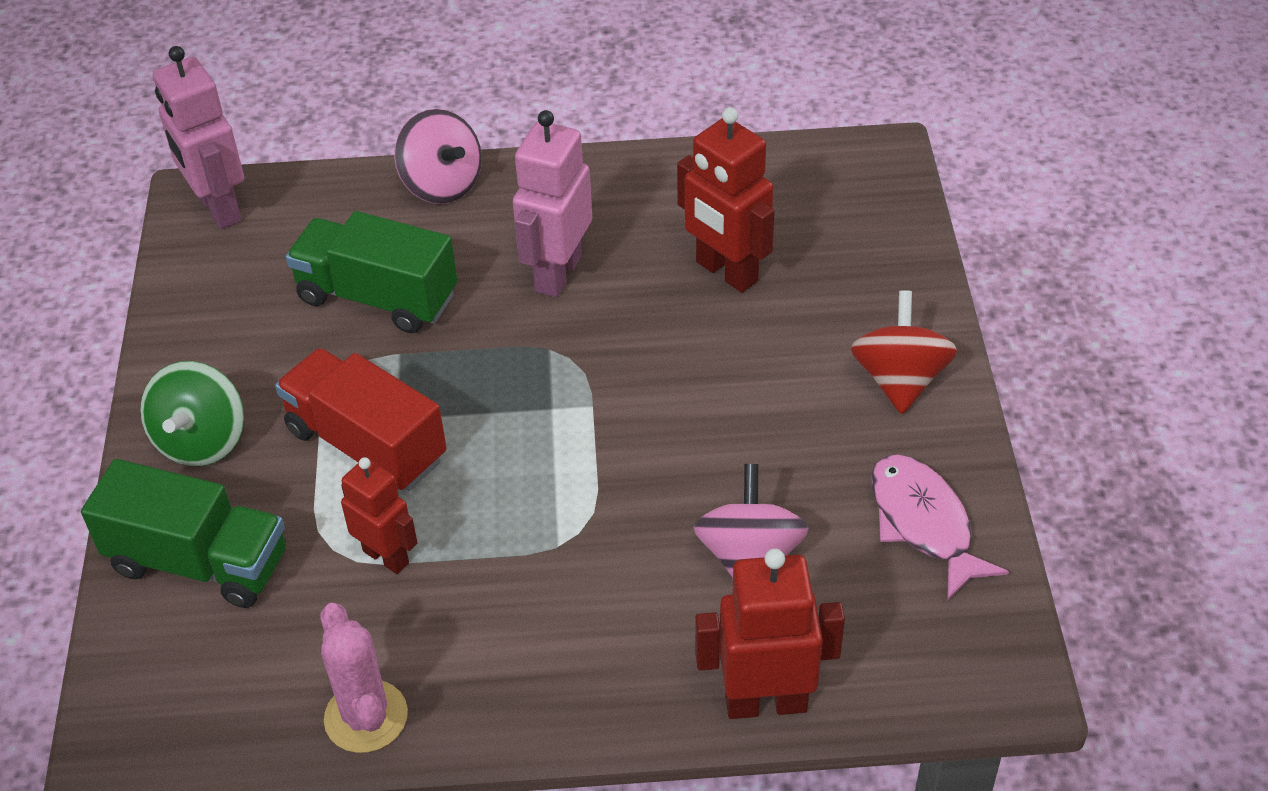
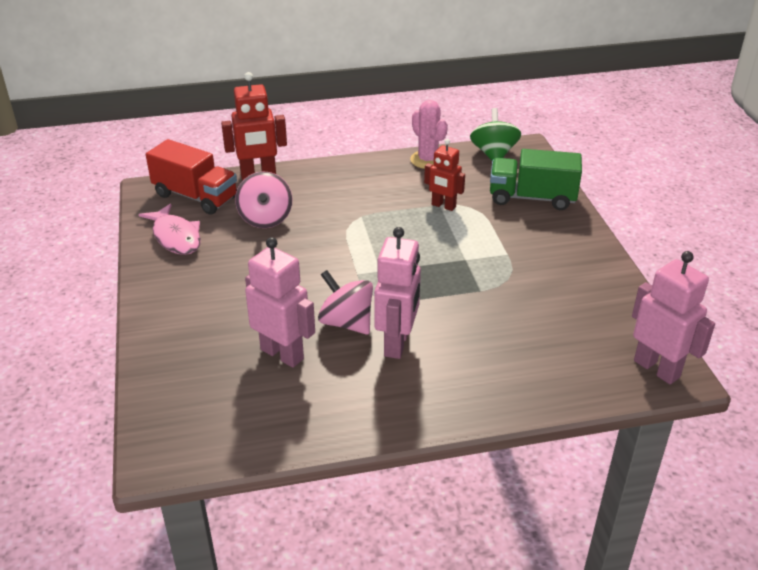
camera: 170 degrees right, 10 degrees down
green spinning top [140,361,244,466] -> green spinning top moved to [470,108,521,160]
red truck [275,348,447,491] -> red truck moved to [146,139,237,215]
green truck [286,211,458,333] -> none
pink spinning top [394,109,482,204] -> pink spinning top moved to [318,270,373,335]
red robot [677,107,775,293] -> pink robot [245,237,315,368]
red spinning top [851,290,957,414] -> none

